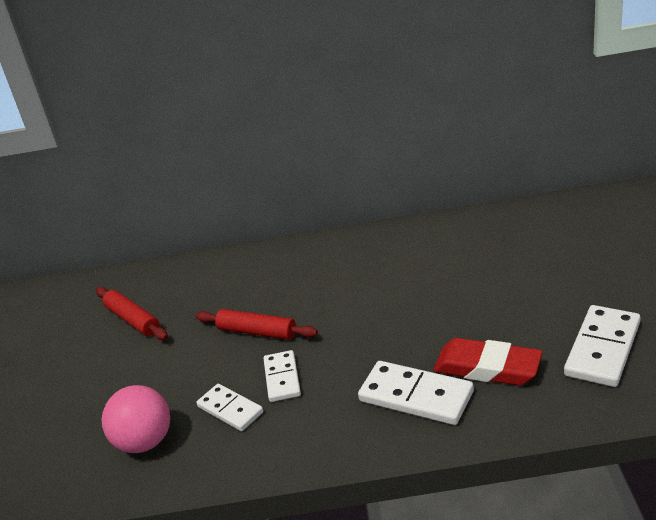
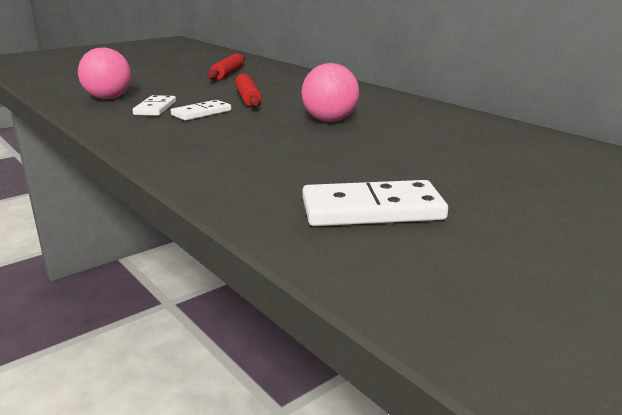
camera: 50 degrees right, 10 degrees down
white domino [358,361,474,425] -> none
red eraser [433,338,542,386] -> none
none -> pink ball [302,63,359,122]

